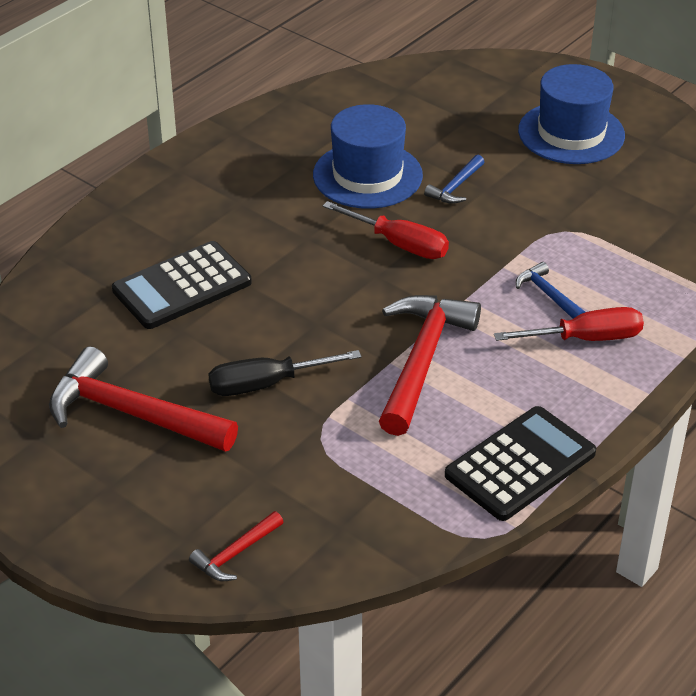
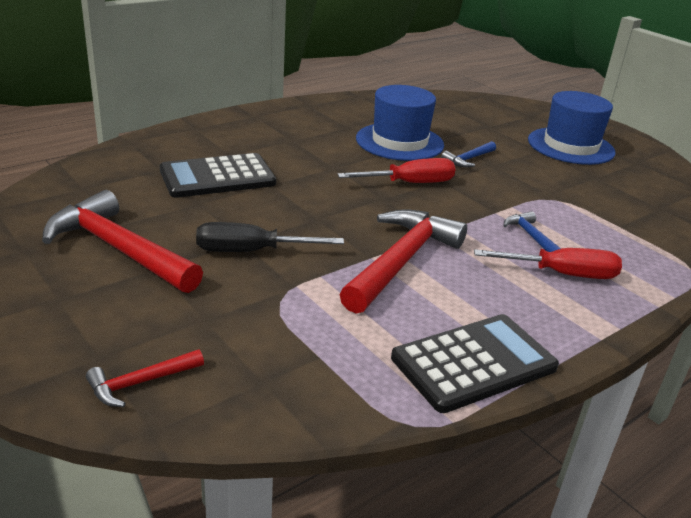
camera: 10 degrees right, 10 degrees down
red screwdriver [323,201,449,259] -> red screwdriver turned 60 degrees counterclockwise [337,158,455,183]

